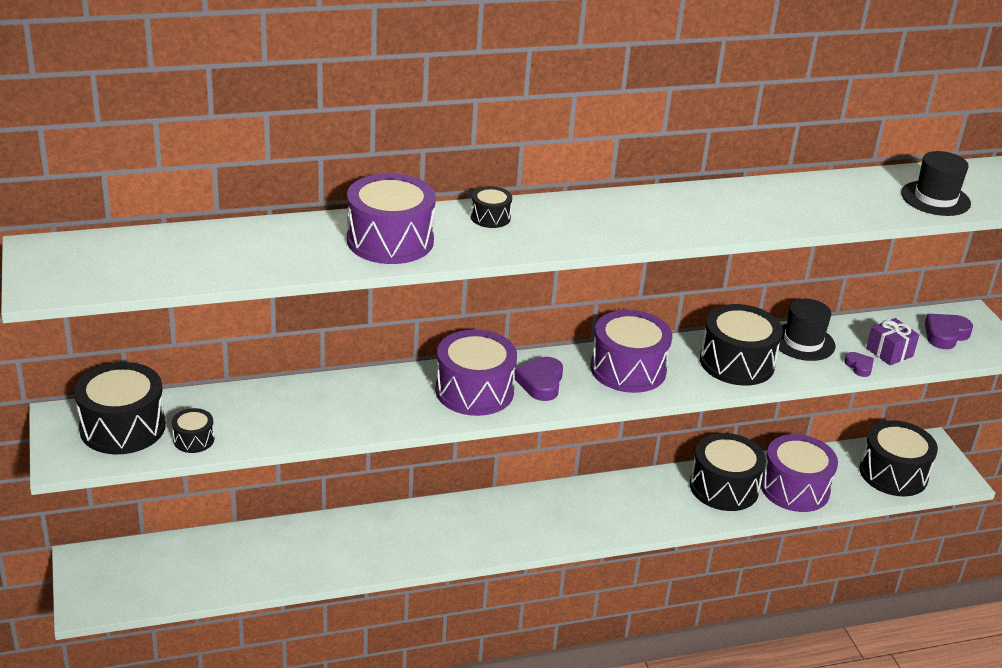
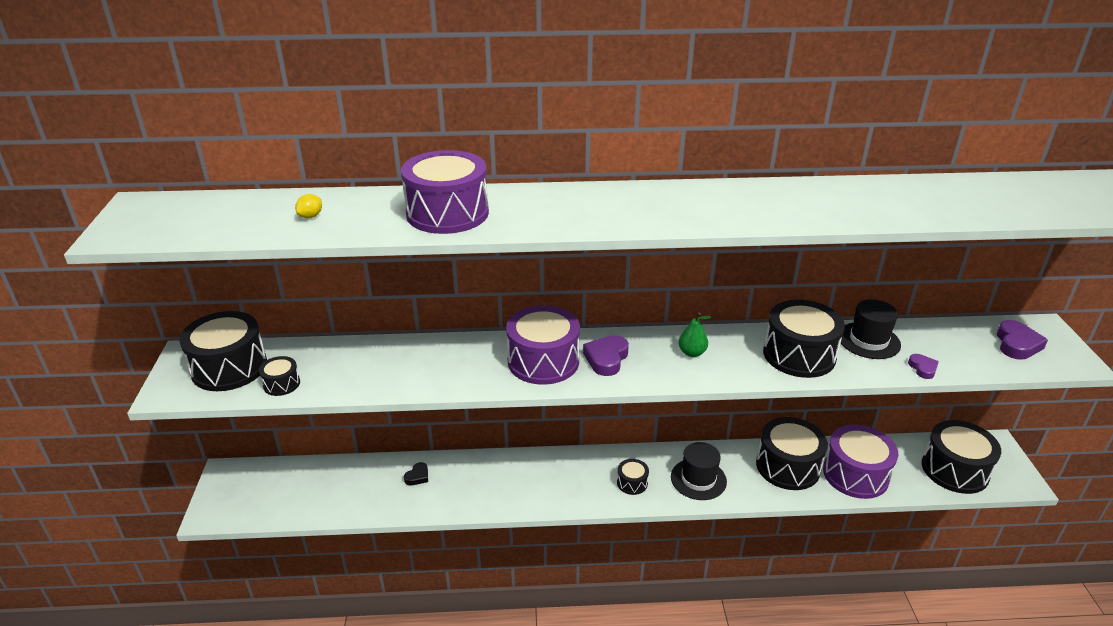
camera: 15 degrees right, 0 degrees up
black drum [471,186,512,228] -> black drum moved to [617,459,649,495]
purple drum [591,310,672,393] -> green pear [678,312,711,357]
purple gift [866,318,919,365] -> none
black hat [901,151,971,216] -> black hat moved to [671,442,727,500]
purple heart [925,314,973,349] -> purple heart turned 135 degrees clockwise [997,320,1048,360]
none -> yellow lemon [295,194,322,218]
none -> black heart [404,462,428,485]

